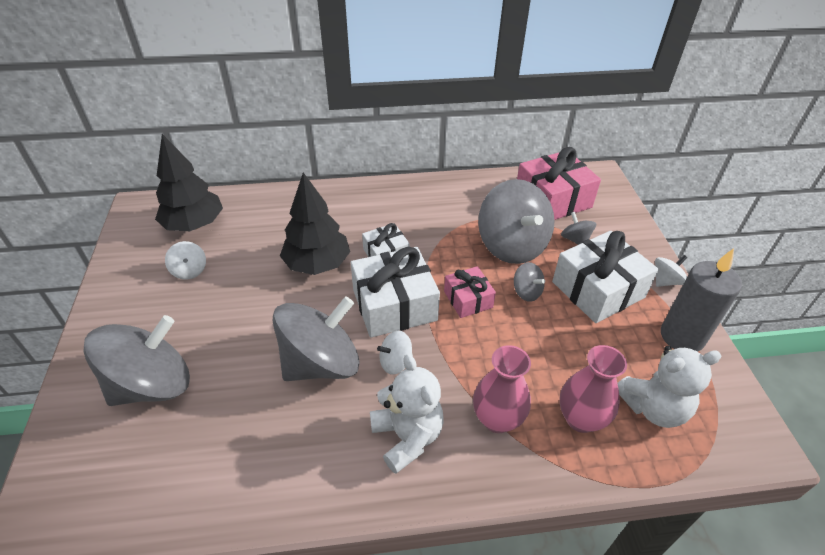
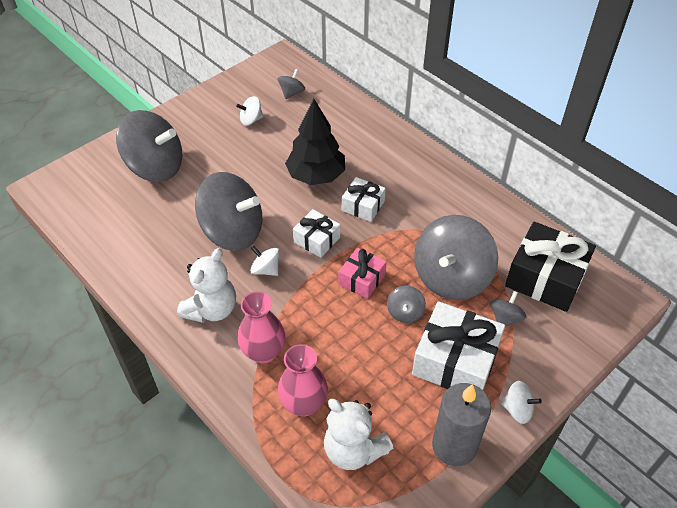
camera: 55 degrees right, 5 degrees up
black tree [155,134,223,231] -> grey spinning top [278,69,305,99]
white spinning top [165,241,206,280] -> white spinning top turned 45 degrees clockwise [236,96,263,126]
white gift [351,247,440,338] -> white gift [293,209,340,258], size x0.56
pink gift [517,147,601,220] -> black gift [505,222,596,312]

